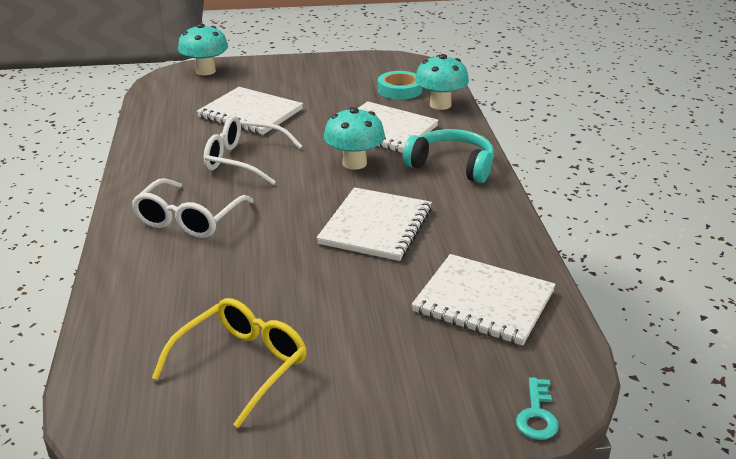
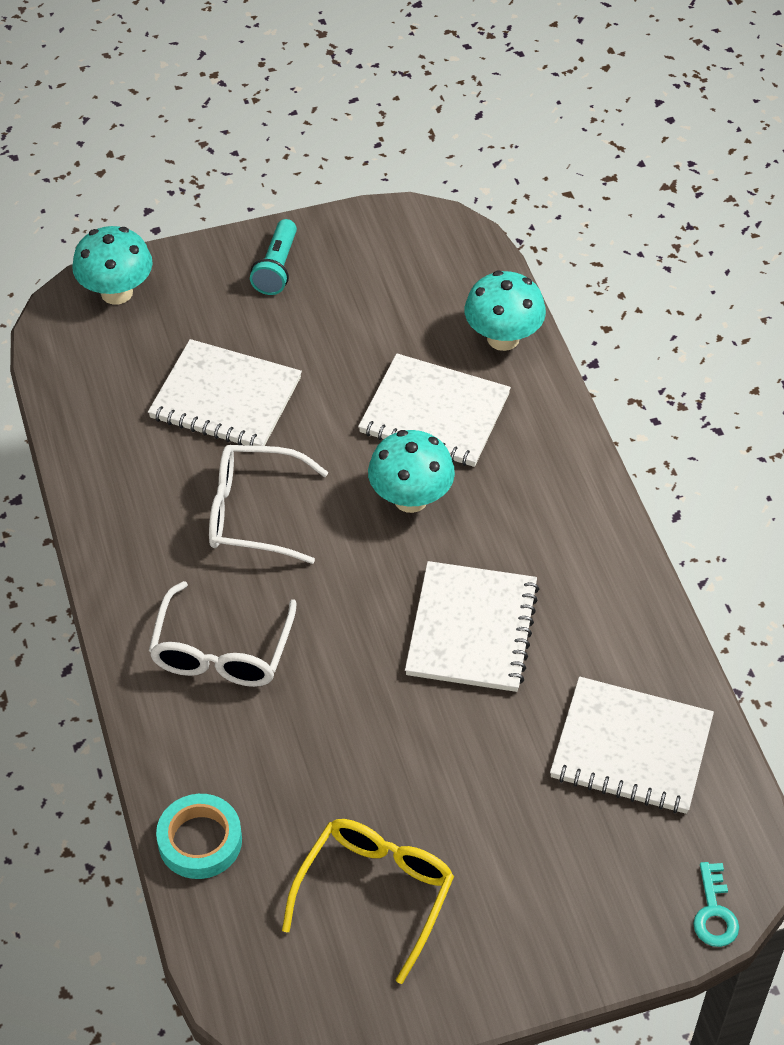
camera: 10 degrees left, 20 degrees up
turquoise tape [378,71,422,100] -> turquoise tape moved to [156,794,242,879]
turquoise headphones [403,129,494,183] -> none
none -> turquoise flashlight [250,219,297,295]

